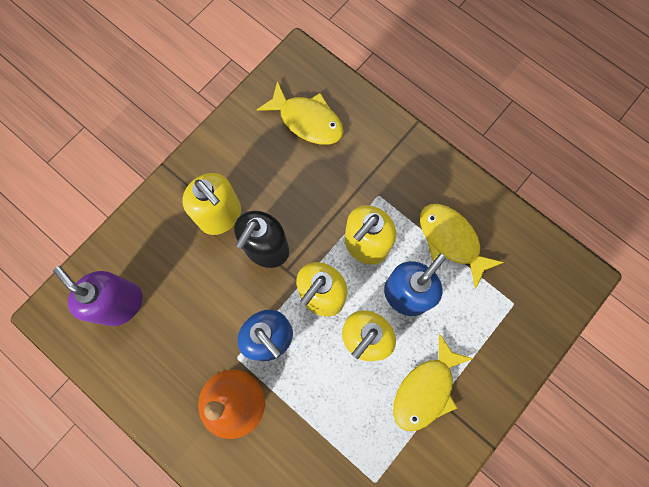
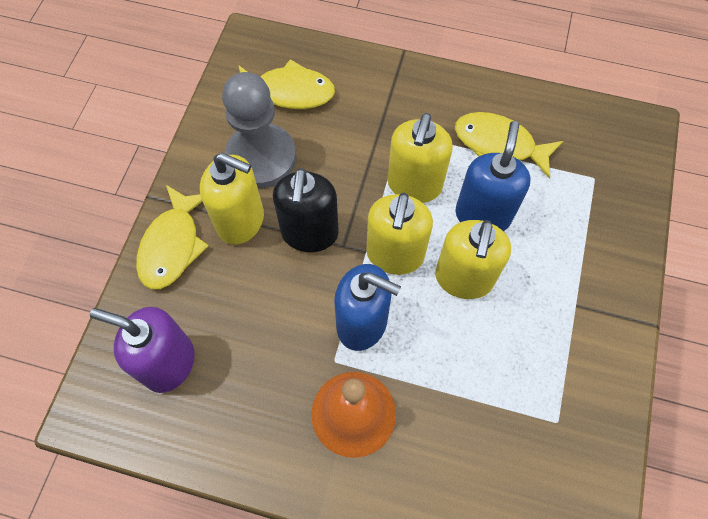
camera: 25 degrees left, 10 degrees down
yellow fish [393,333,473,431] -> yellow fish moved to [136,185,209,290]
none -> grey pawn [222,72,296,188]

